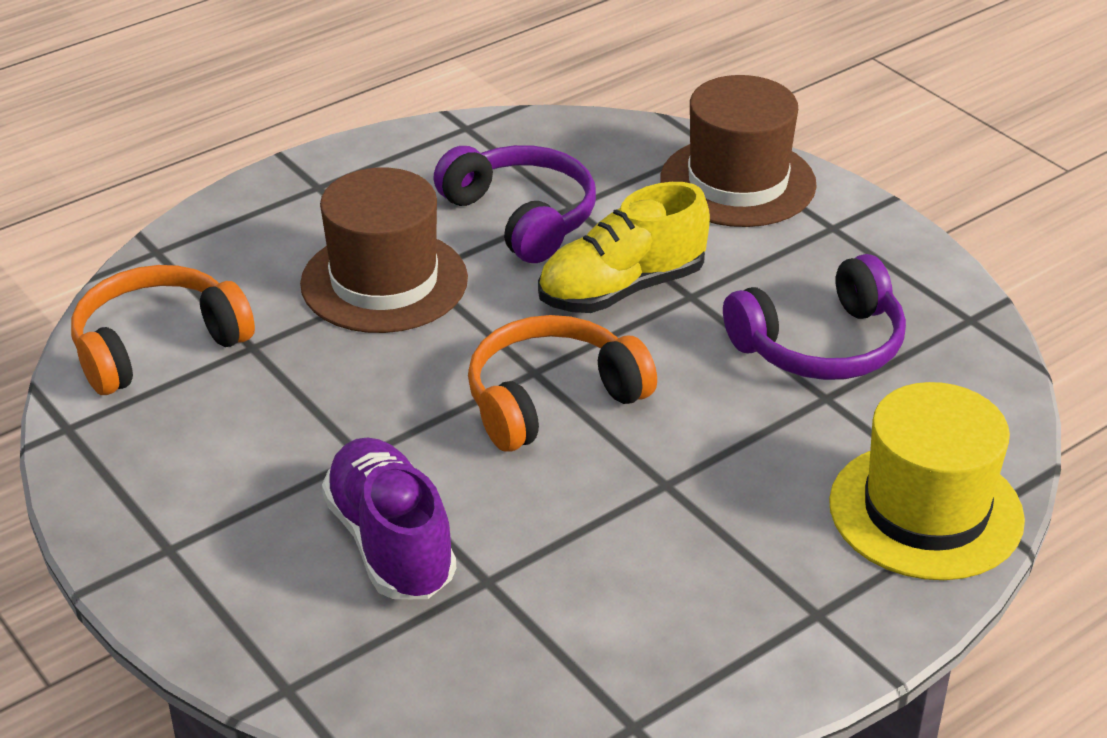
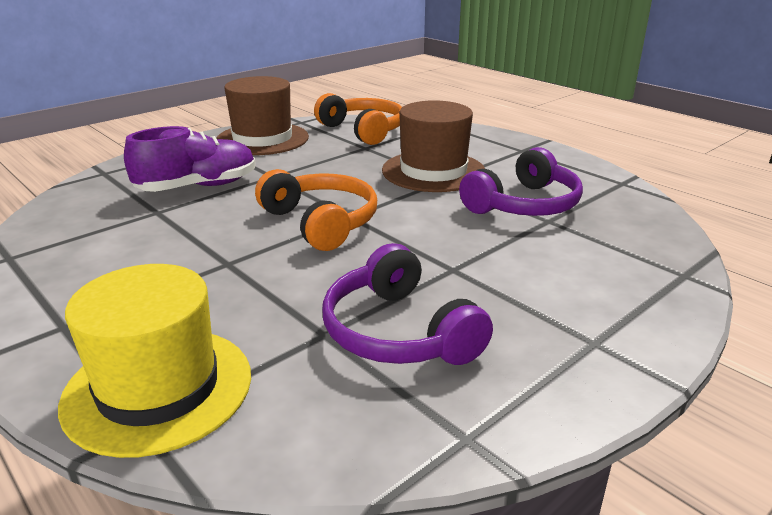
camera: 85 degrees right, 10 degrees down
yellow shoe [538,182,710,313] -> none
brown hat [660,75,817,227] -> brown hat moved to [216,76,309,155]

